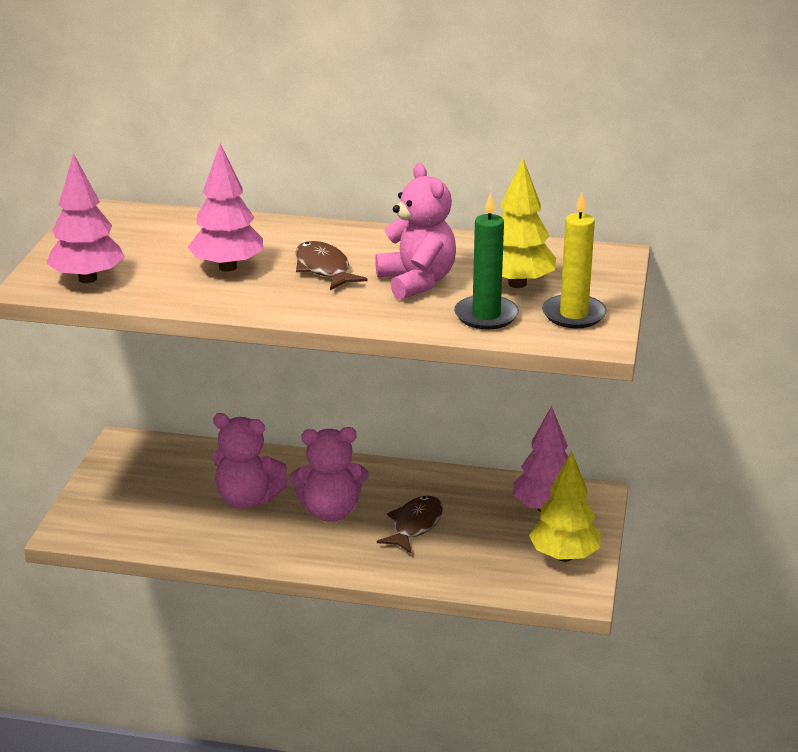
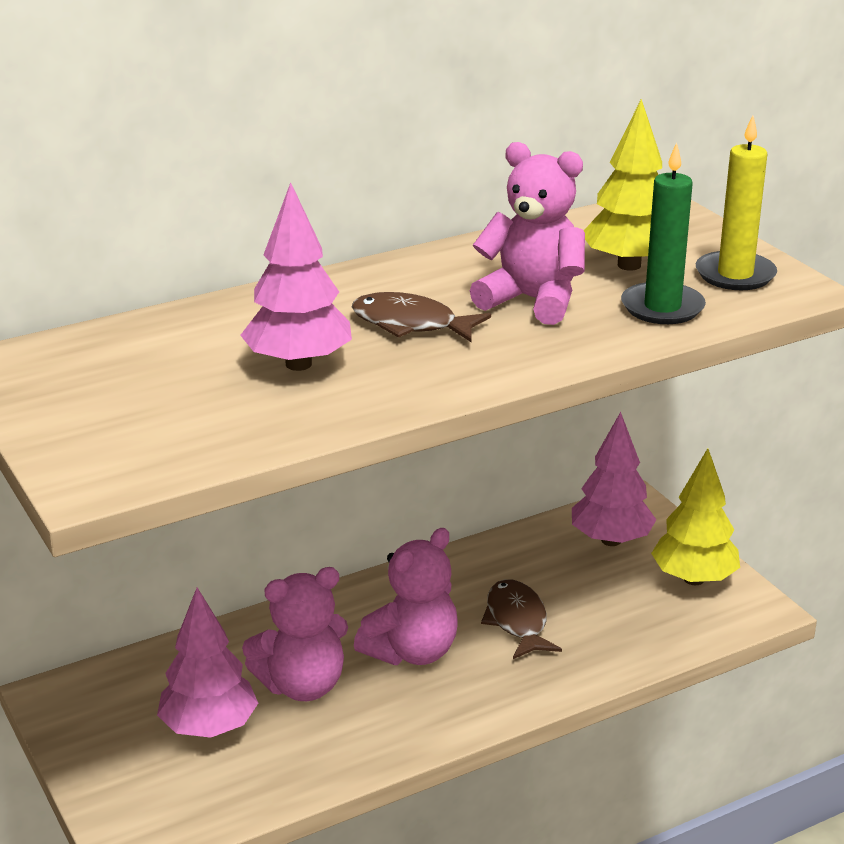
camera: 40 degrees left, 0 degrees up
pink tree [46,153,125,283] -> pink tree moved to [157,587,258,738]

